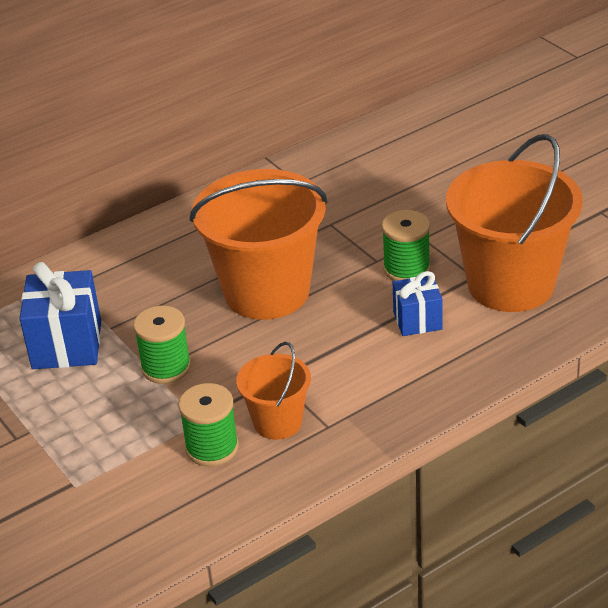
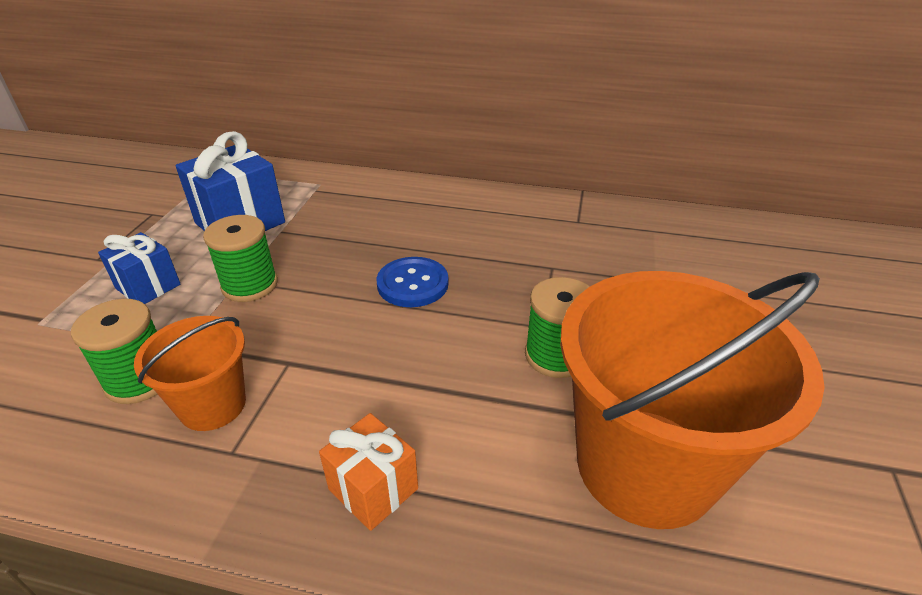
camera: 45 degrees right, 0 degrees up
orange bucket [190,169,328,320] -> blue button [377,257,449,307]
blue gift [392,271,443,336] -> blue gift moved to [98,232,181,304]
none -> orange gift [319,413,418,531]

